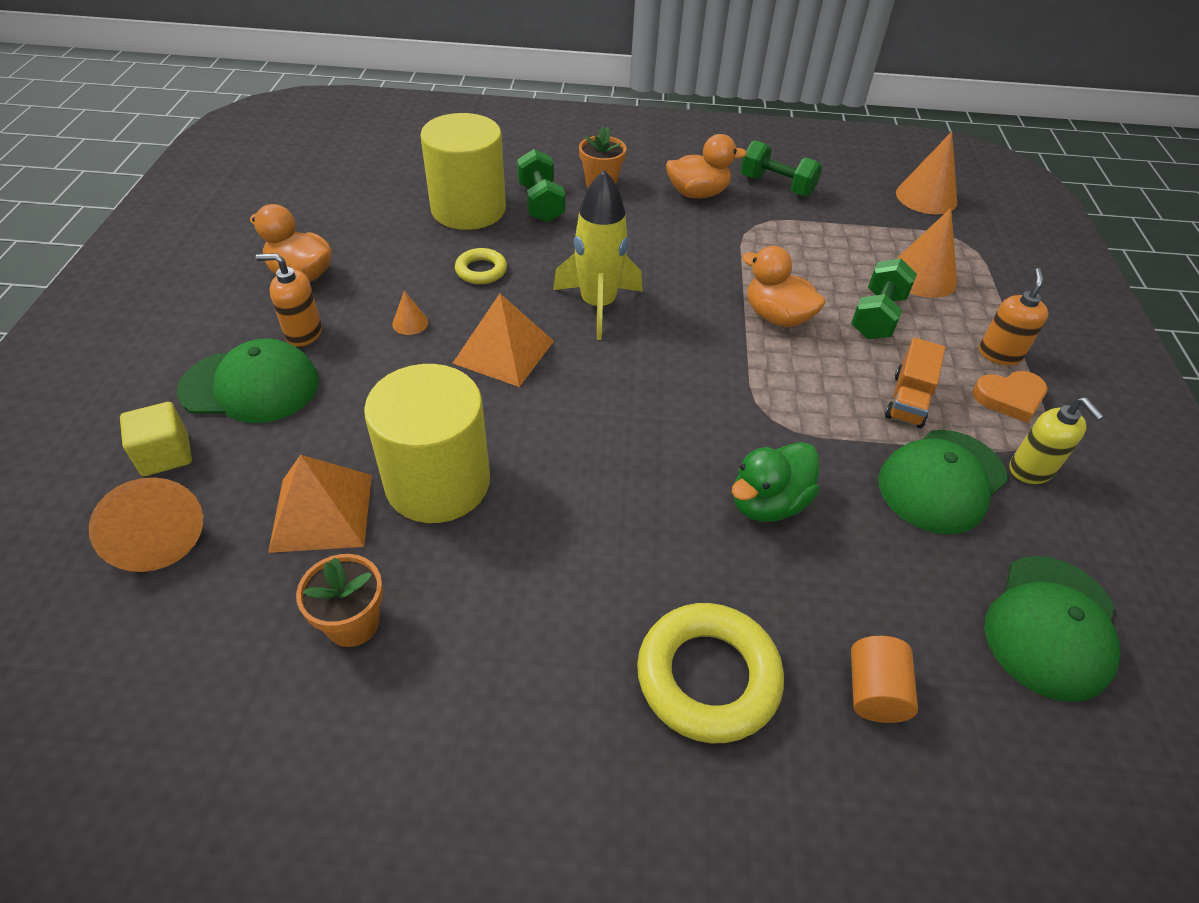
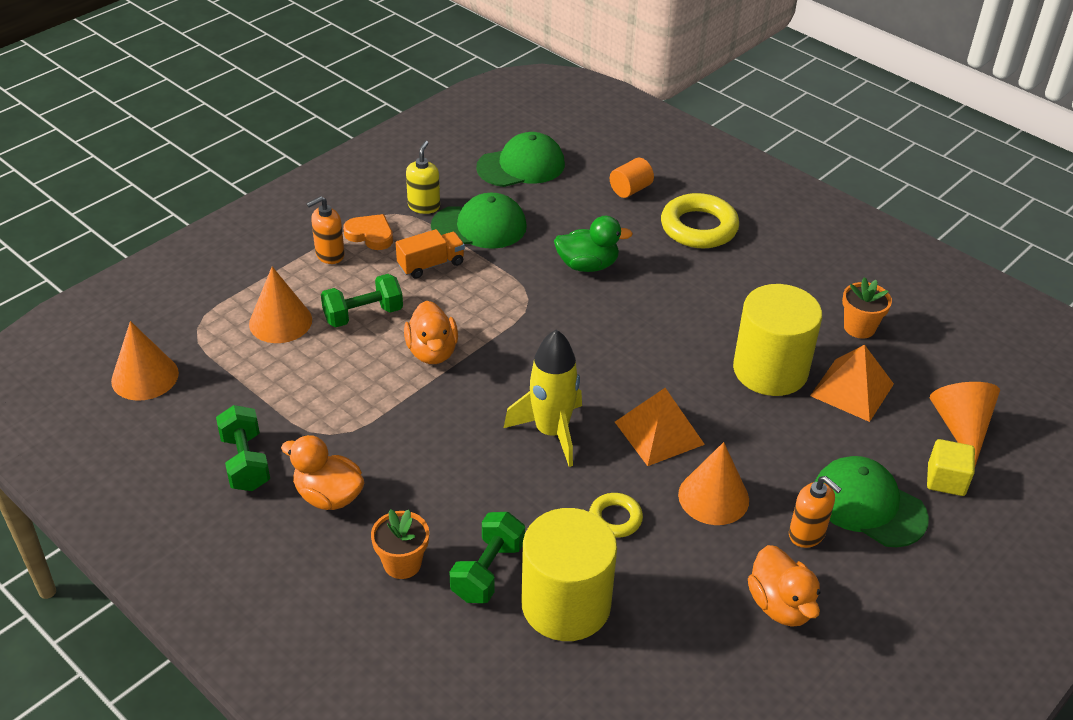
camera: 140 degrees left, 5 degrees down
orange cone [392,290,428,335] -> orange cone [678,442,749,525], size x2.10

